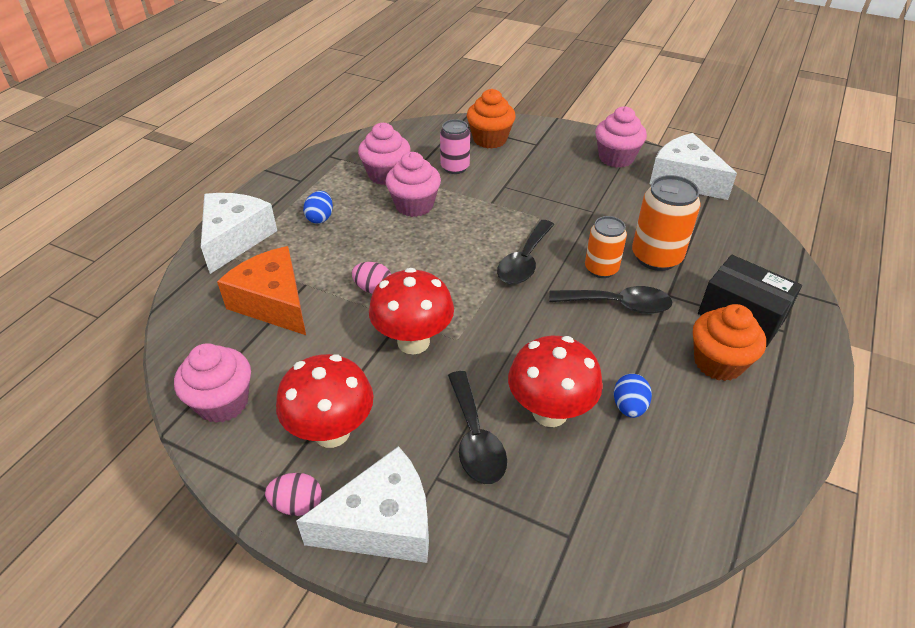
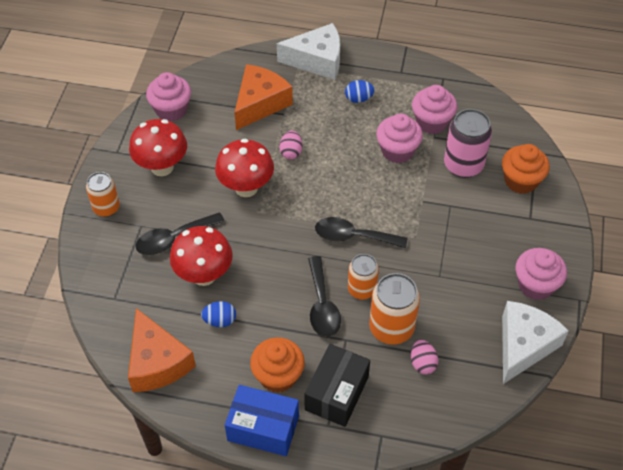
camera: 75 degrees right, 10 degrees up
pink egg [265,473,322,516] -> pink egg moved to [411,340,438,374]
white cheese [296,446,429,563] -> orange can [86,172,120,217]
pink can [440,119,470,174] -> pink can [444,109,492,178], size x1.53
none -> orange cheese [128,308,196,392]
none -> blue box [225,385,299,456]

